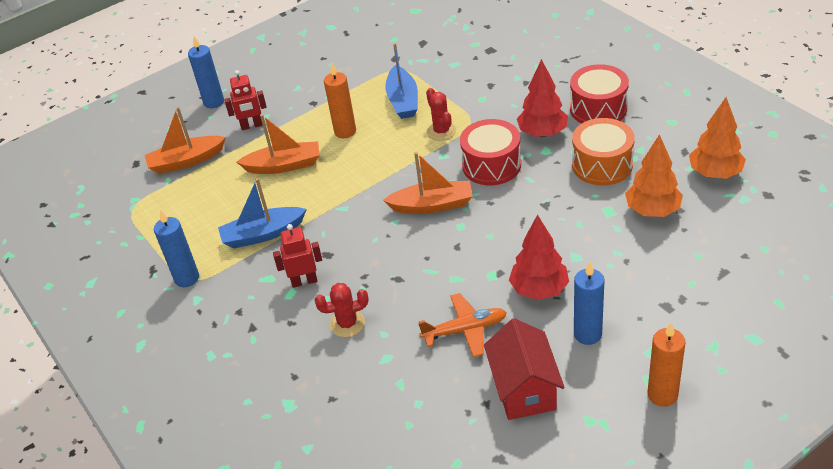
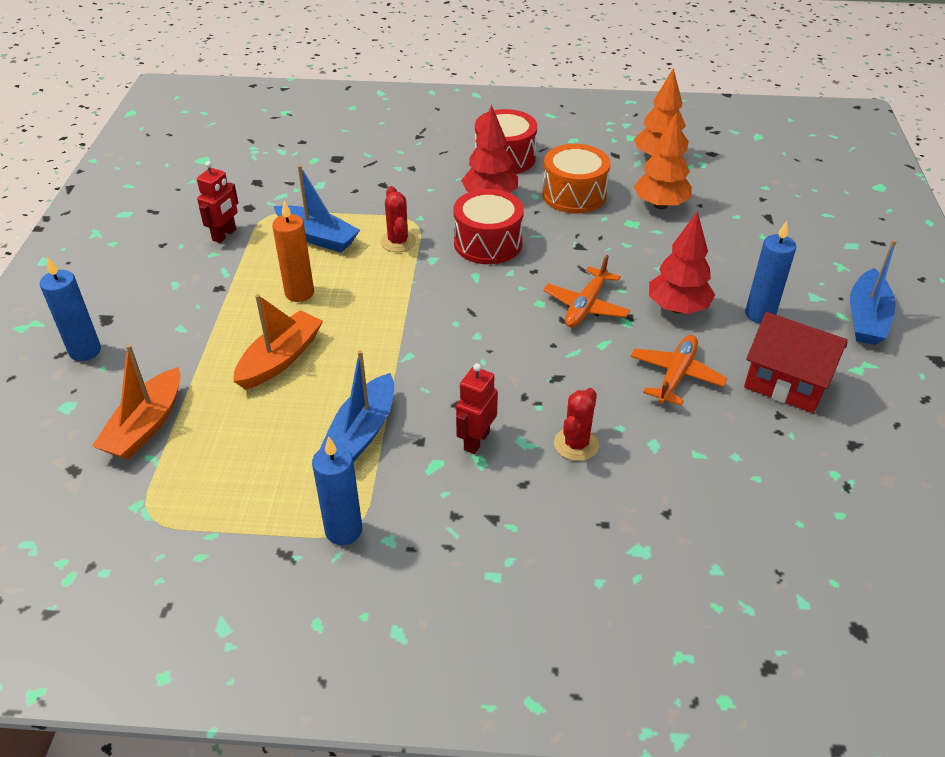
camera: 55 degrees left, 0 degrees up
red robot [224,70,267,130] -> red robot moved to [197,161,239,243]
orange boat [383,152,473,214] -> none
red cactus [426,88,456,141] -> red cactus turned 60 degrees clockwise [380,186,416,252]
orange candle [648,323,685,407] -> blue boat [850,240,897,345]
none -> orange plane [543,255,630,328]

